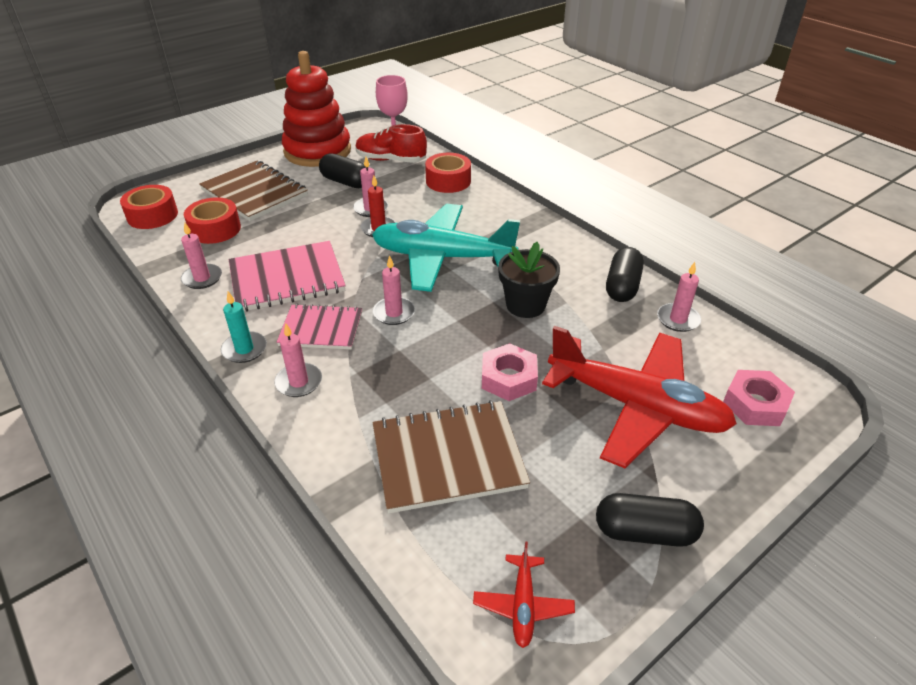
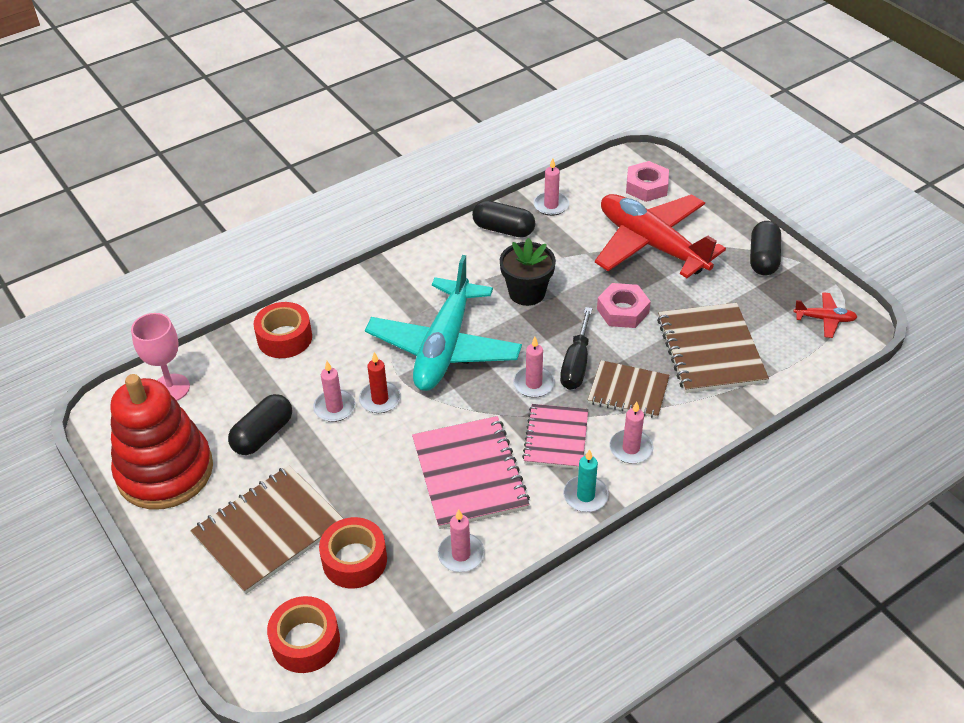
camera: 85 degrees left, 5 degrees up
red shoe [355,124,427,163] -> none
red plane [542,326,737,468] -> red plane turned 75 degrees counterclockwise [595,194,726,278]
none -> black screwdriver [560,307,593,390]
none -> brown notebook [588,360,670,418]

